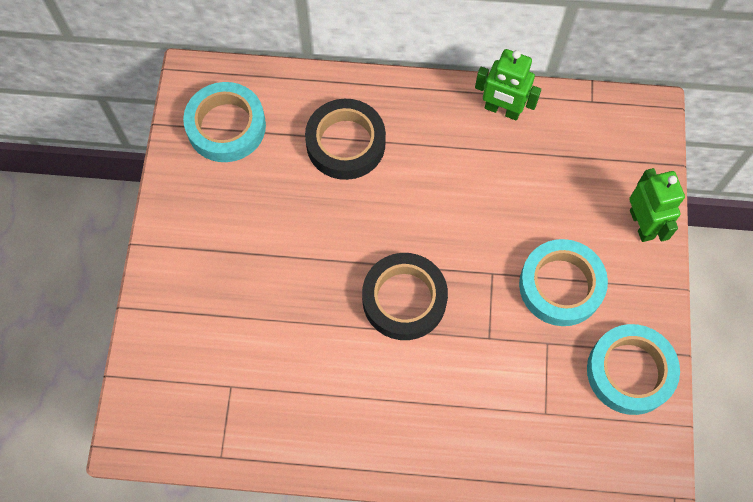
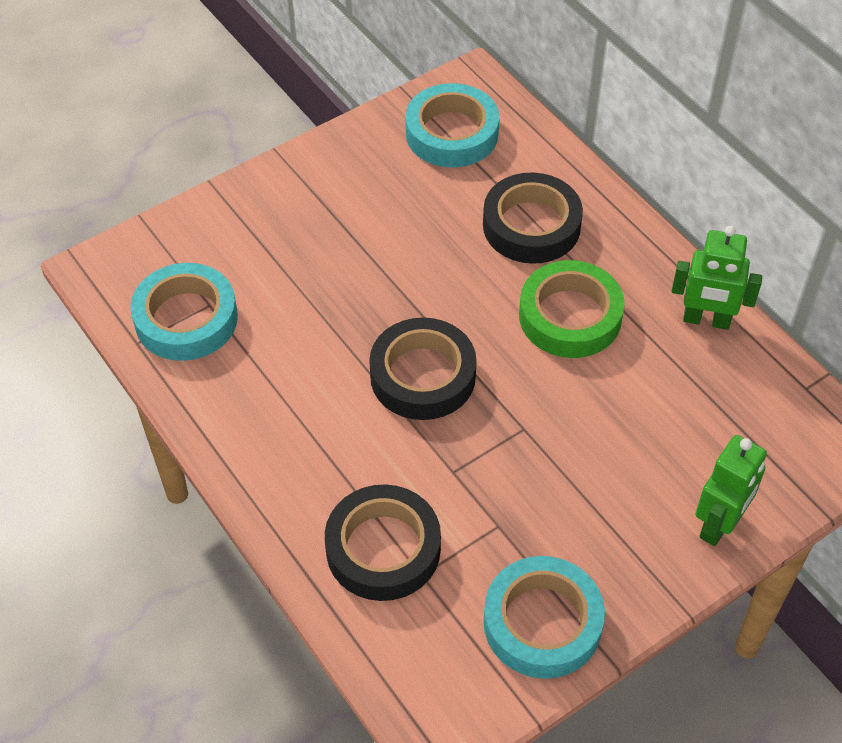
camera: 50 degrees right, 15 degrees down
green robot [475,49,541,120] -> green robot turned 60 degrees counterclockwise [672,226,762,330]
turquoise tape [519,239,608,326] -> turquoise tape moved to [131,263,238,361]
none -> black tape [325,484,441,601]
none -> green tape [519,260,625,358]

